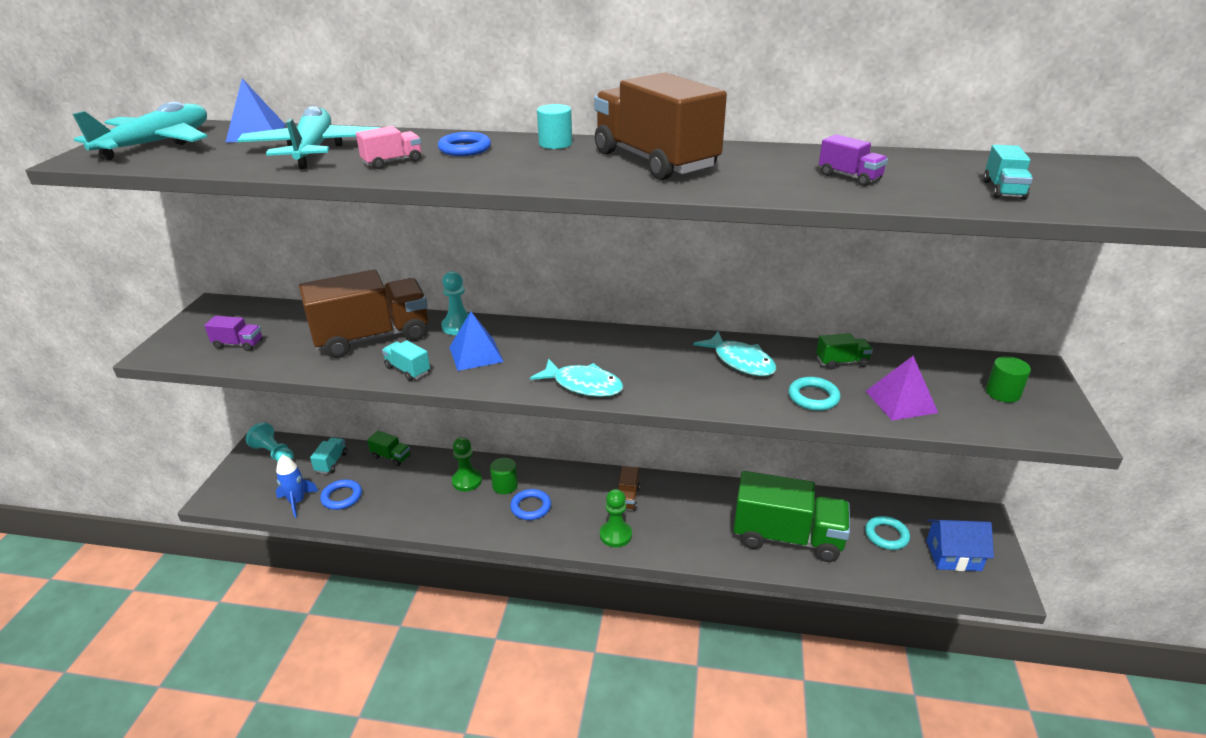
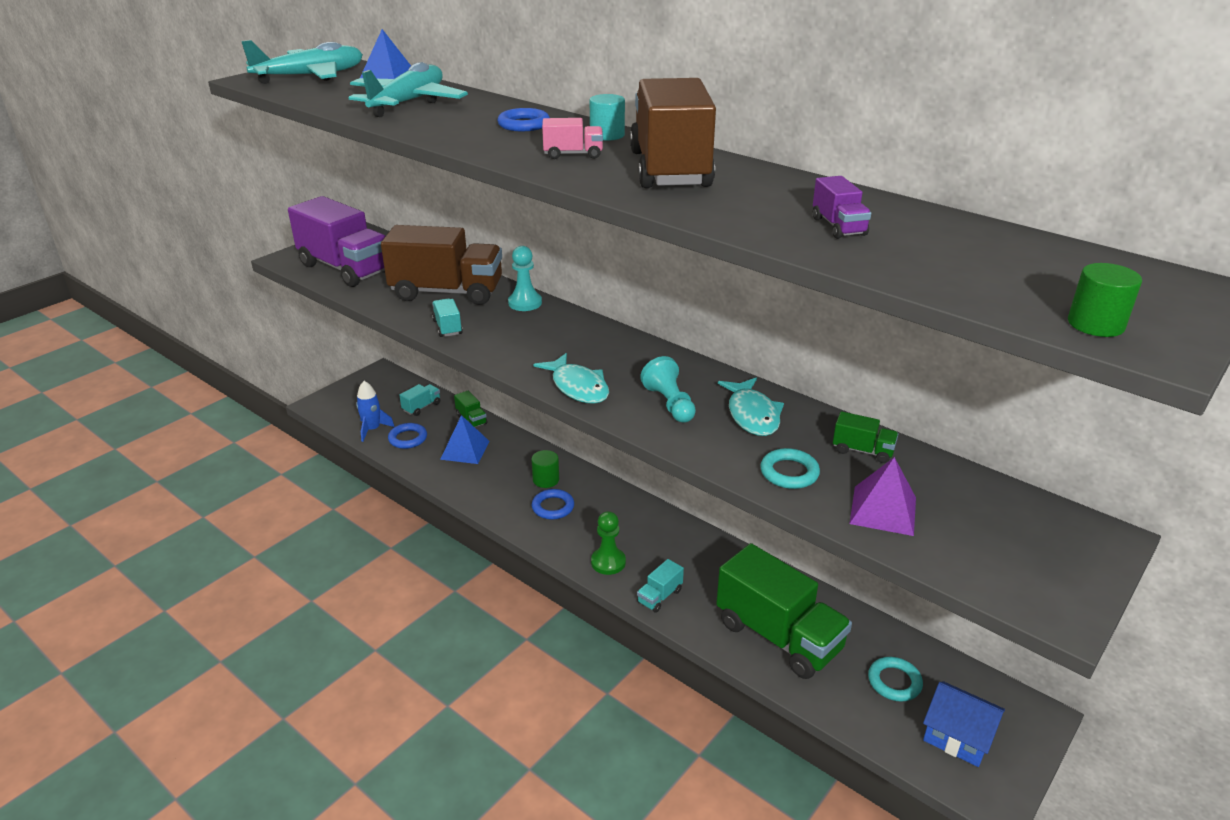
camera: 30 degrees right, 0 degrees up
purple truck [204,316,263,351] -> purple truck [288,196,386,287], size x2.39
turquoise pawn [246,422,294,462] -> turquoise pawn moved to [640,356,696,423]
pink truck [356,126,421,169] -> pink truck moved to [542,118,603,159]
blue pyramid [449,311,504,371] -> blue pyramid moved to [440,415,490,464]
green pawn [452,437,482,491] -> none
brown truck [619,466,640,510] -> none
turquoise truck [983,145,1033,200] -> turquoise truck moved to [637,559,684,613]
green cylinder [986,356,1031,403] -> green cylinder moved to [1068,263,1142,337]

